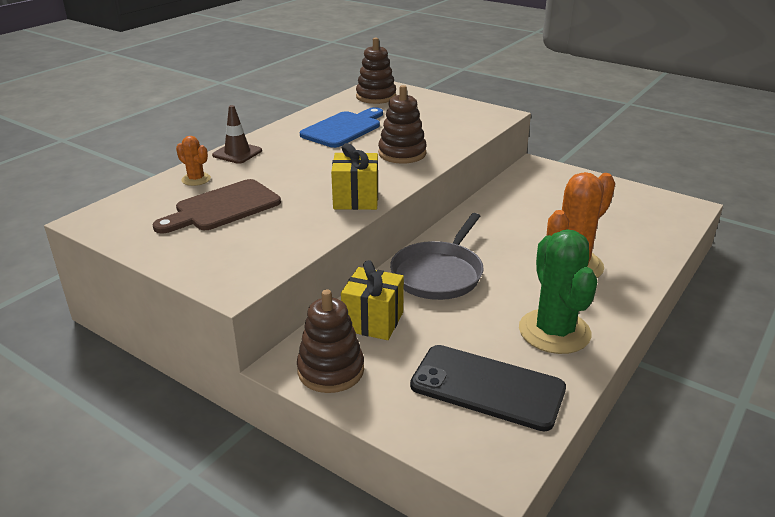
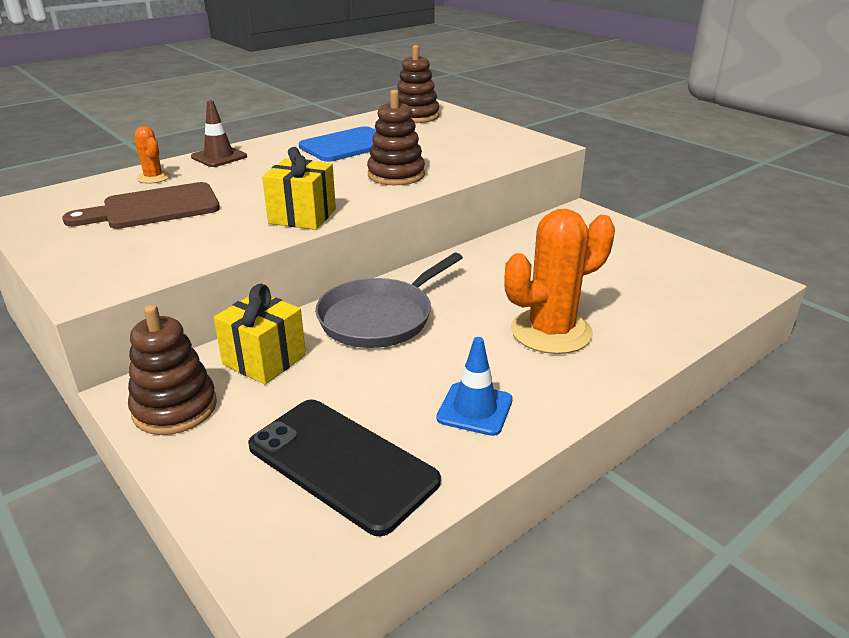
camera: 15 degrees right, 0 degrees up
green cactus [519,229,597,354] -> blue traffic cone [436,337,513,436]

